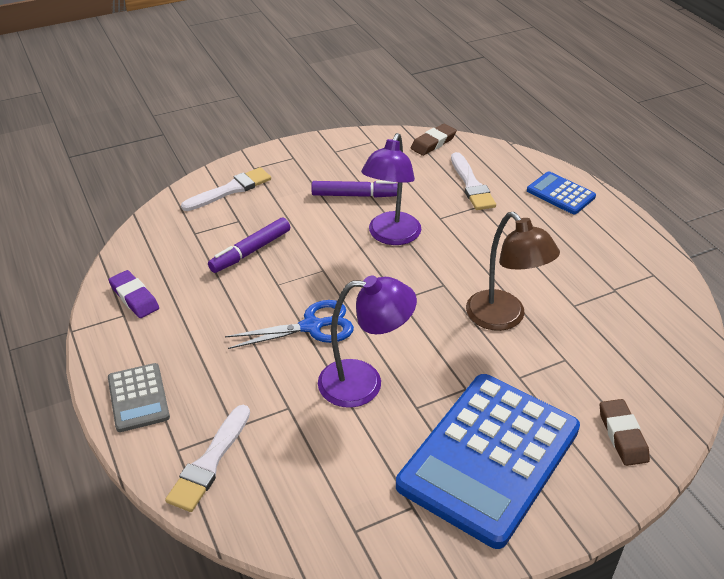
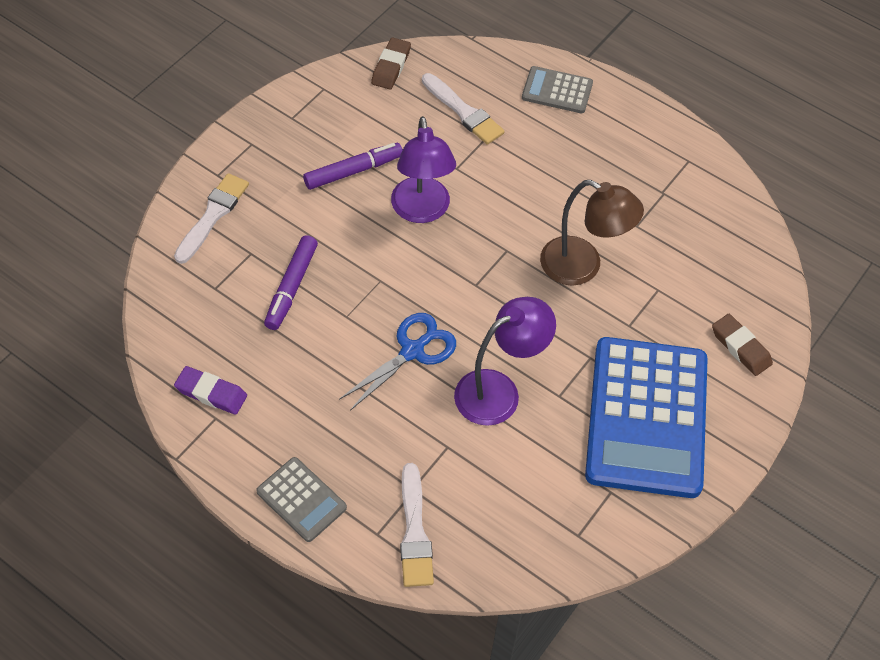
camera: 30 degrees left, 15 degrees up
blue calculator [527,172,596,214] -> grey calculator [522,66,593,113]

